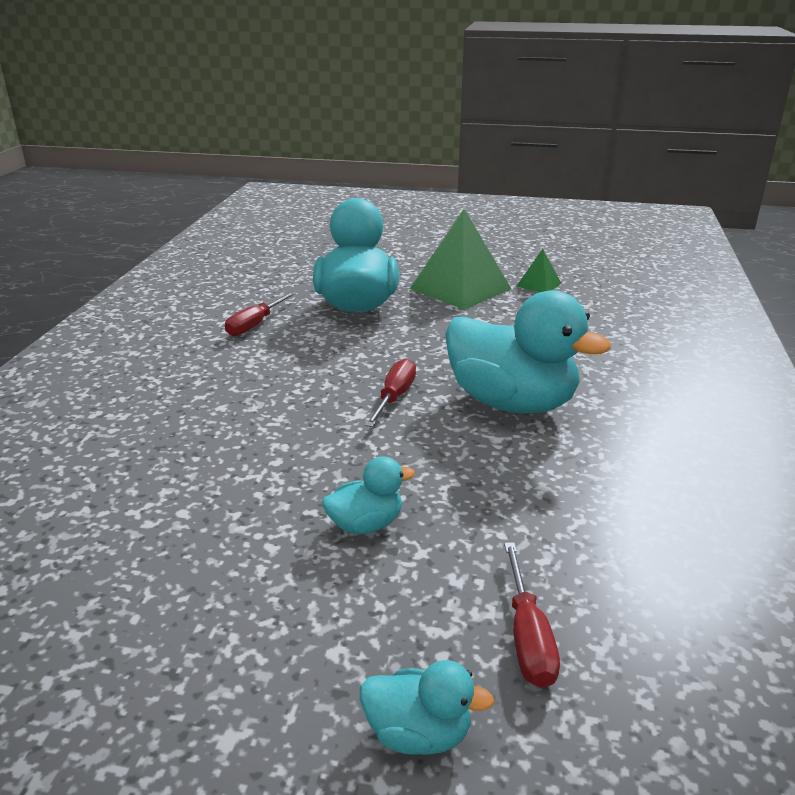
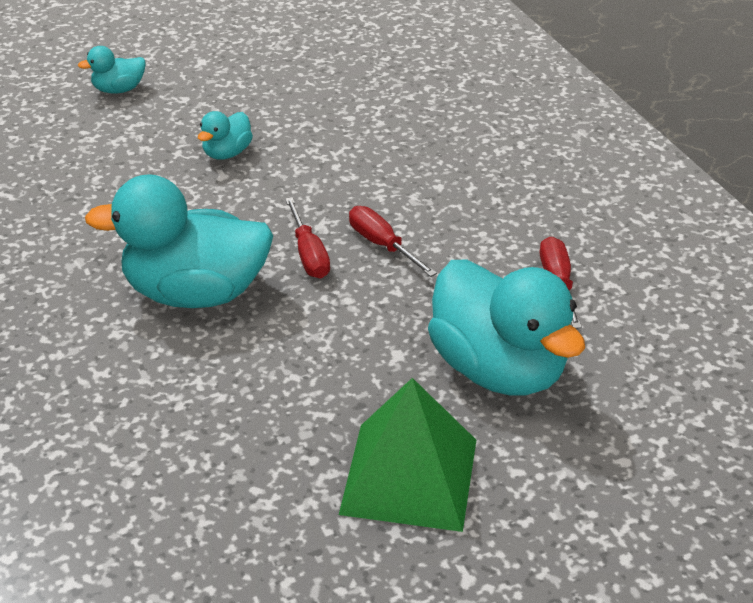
camera: 145 degrees right, 10 degrees up
red screwdriver [504,542,560,688] -> red screwdriver moved to [349,206,437,277]
green pyramid [516,249,562,292] -> none

